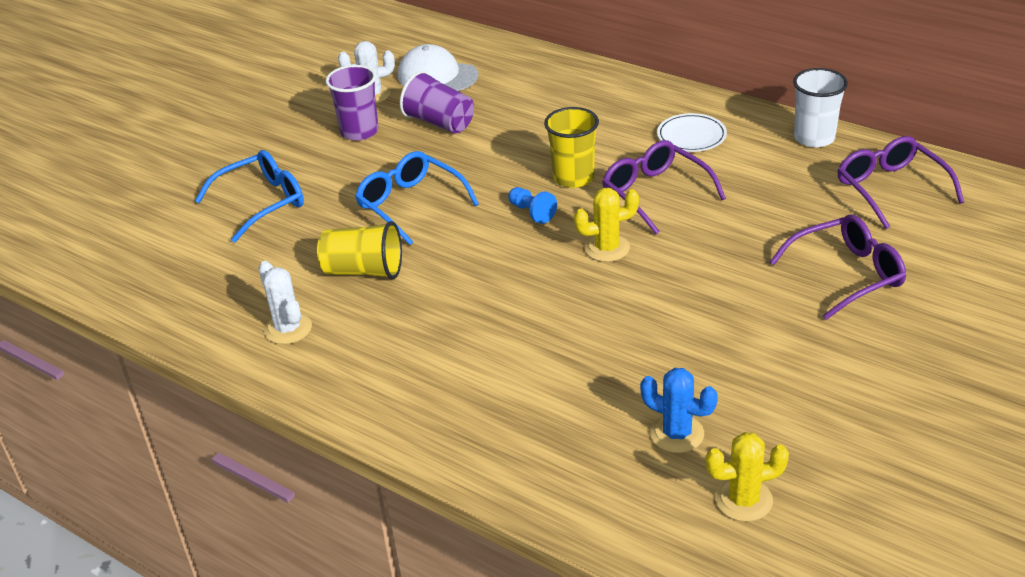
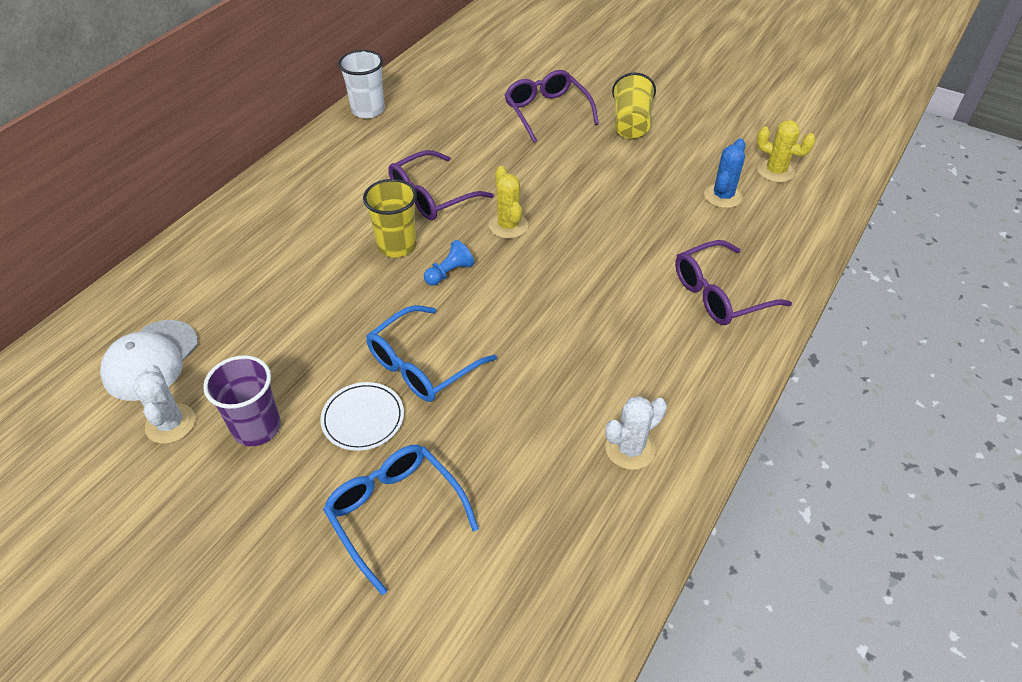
camera: 95 degrees left, 10 degrees up
yellow cup [317,221,402,279] -> yellow cup moved to [612,73,656,139]
purple cup [400,71,474,134] -> none
white plate [657,113,727,152] -> white plate moved to [320,382,404,451]
yellow cactus [705,432,789,522] -> yellow cactus turned 45 degrees counterclockwise [757,120,816,183]
purple glasses [838,136,964,229] -> purple glasses moved to [675,240,792,325]

